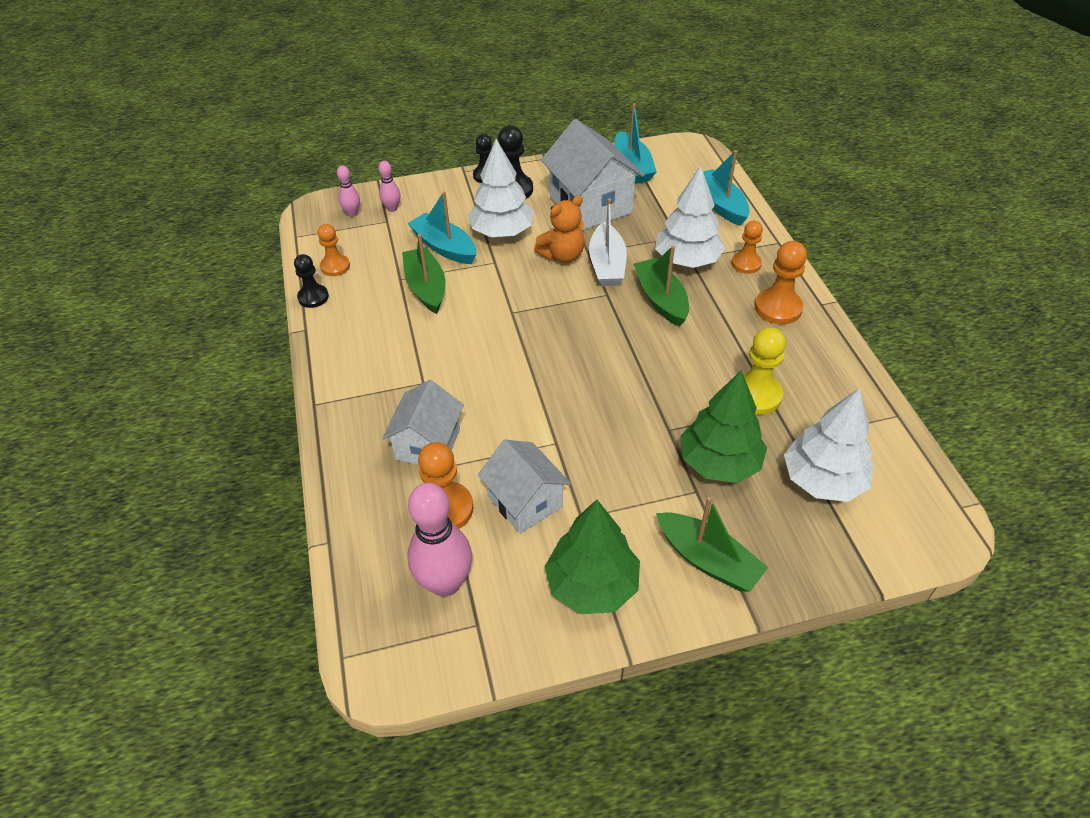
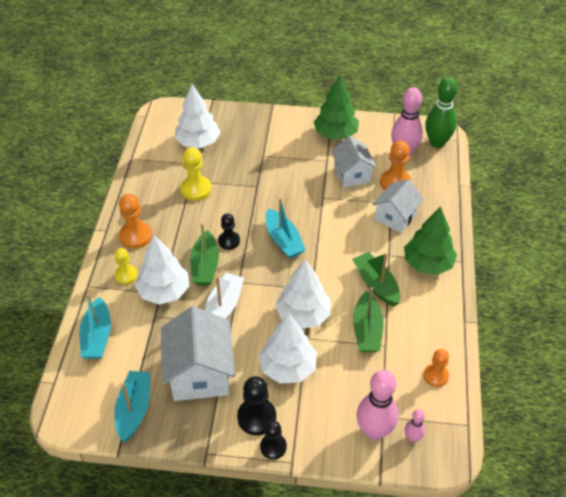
camera: 160 degrees left, 0 degrees up
black pawn [294,254,329,308] -> black pawn moved to [218,213,240,250]
pink bowling pin [379,161,400,212] -> pink bowling pin [357,370,399,440], size x2.03
turquoise boat [407,192,476,264] -> turquoise boat moved to [265,198,306,259]
orange teddy bear [534,195,585,263] -> none
green boat [656,497,768,592] -> green boat moved to [352,252,400,306]
green tree [680,370,767,483] -> green tree moved to [404,206,457,275]
orange pawn [731,221,763,274] -> yellow pawn [114,248,138,285]
none -> white tree [275,259,331,329]
none -> green bowling pin [425,77,458,148]

